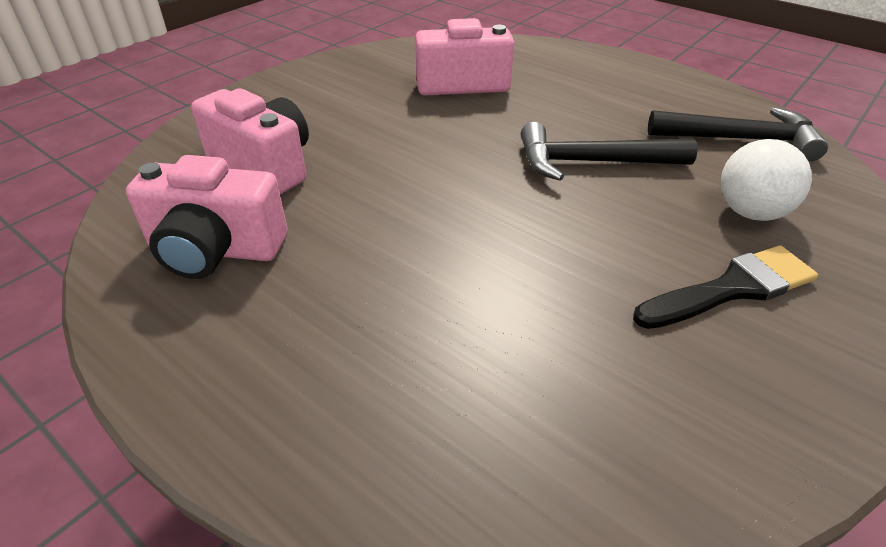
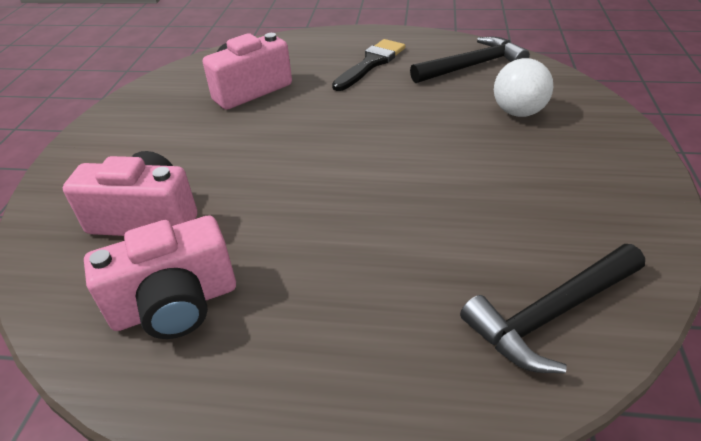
camera: 30 degrees left, 0 degrees up
black hammer [521,122,698,181] -> black hammer moved to [460,244,645,373]
black brush [633,245,818,329] -> black brush moved to [332,39,405,91]

